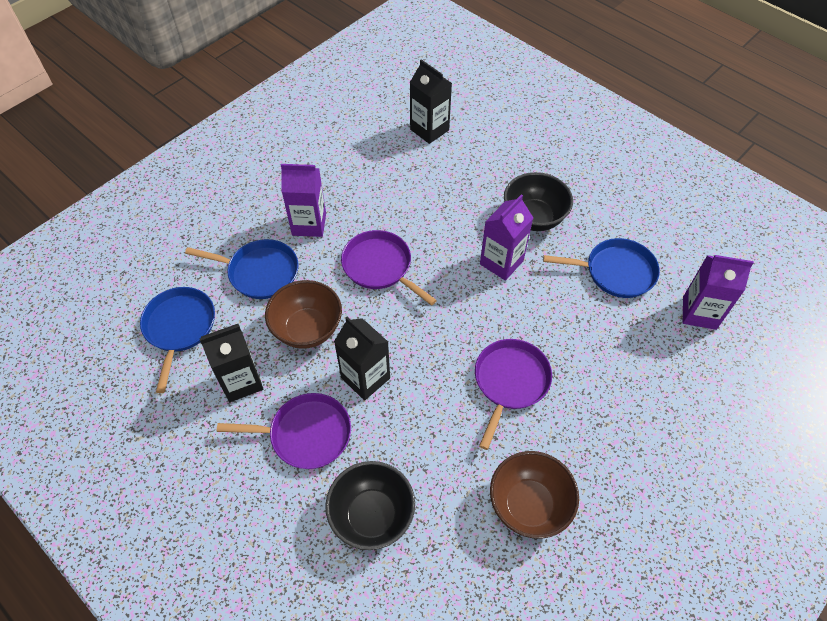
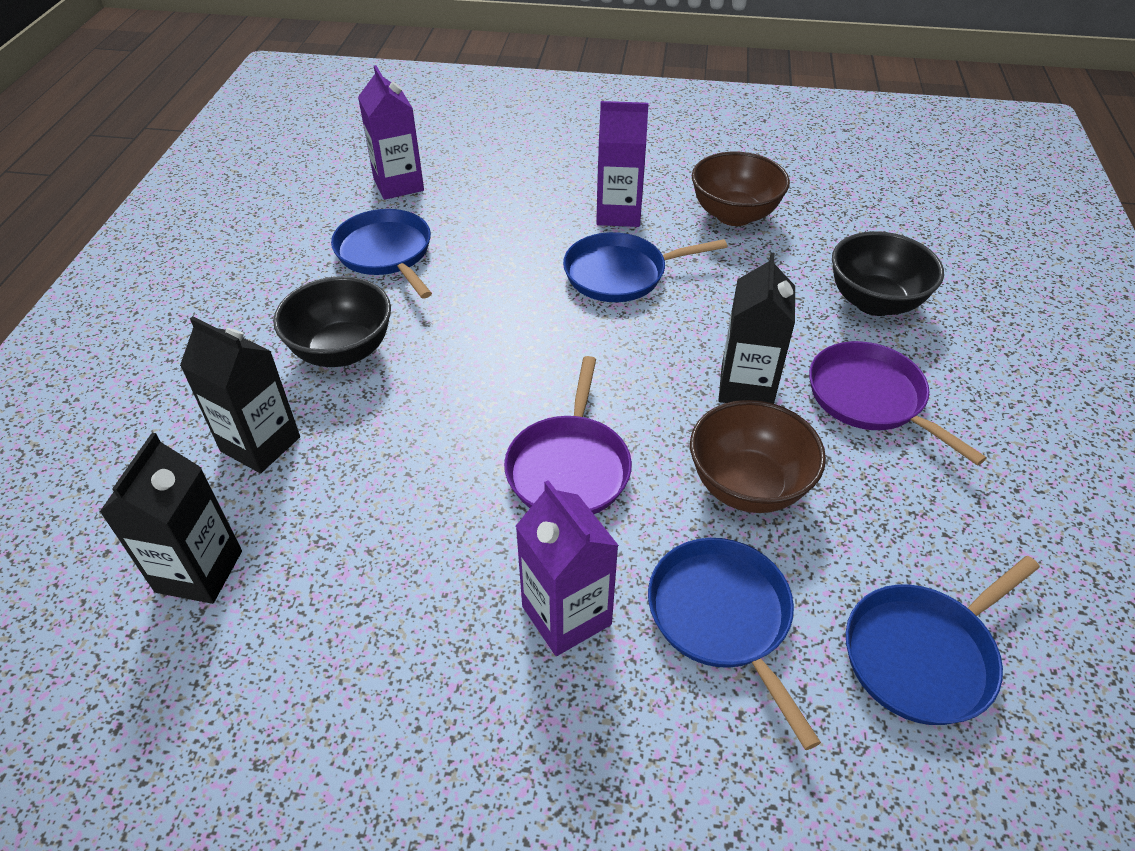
camera: 125 degrees left, 10 degrees down
black carton [200,324,263,402] -> black carton moved to [180,316,300,473]
purple pan [475,339,552,450] -> blue pan [563,232,727,302]
purple carton [480,194,533,281] -> purple carton moved to [596,101,649,227]

